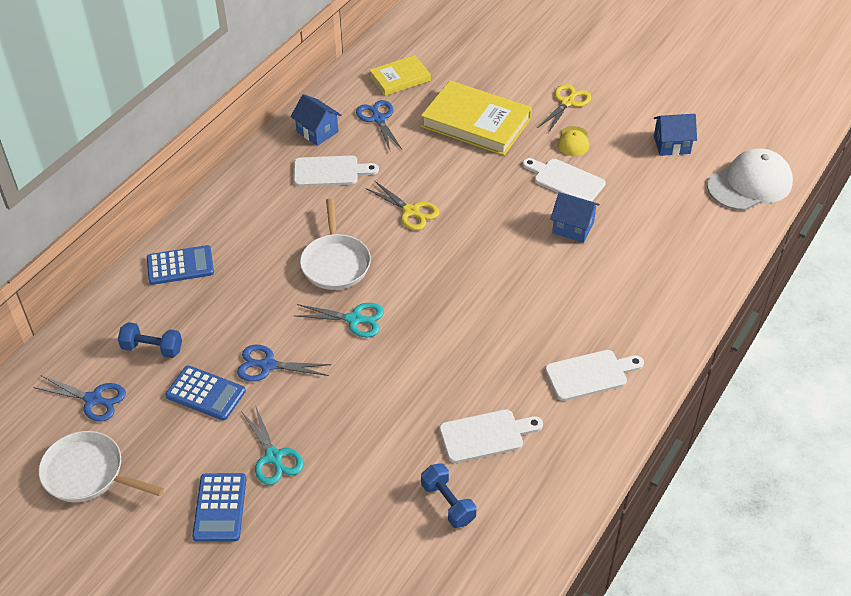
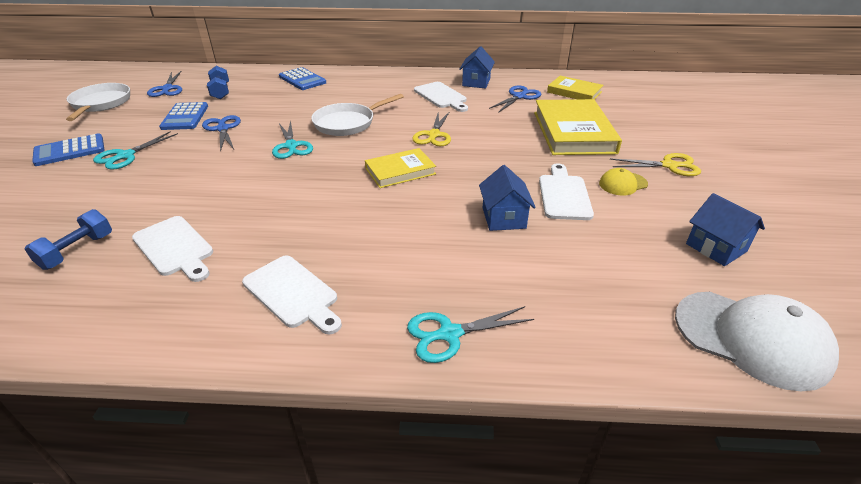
camera: 60 degrees right, 10 degrees down
none -> yellow book [365,148,436,188]
none -> turquoise scissors [407,306,534,363]

